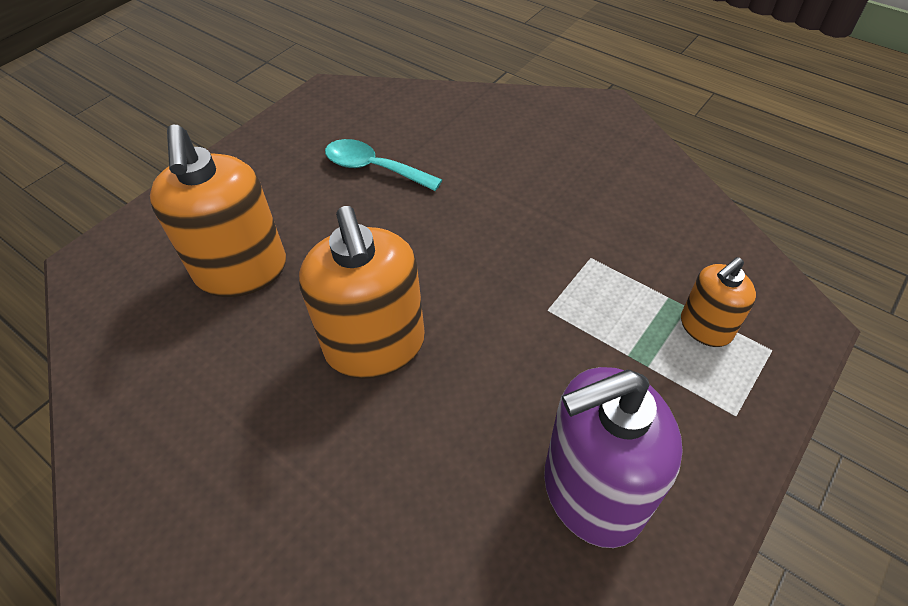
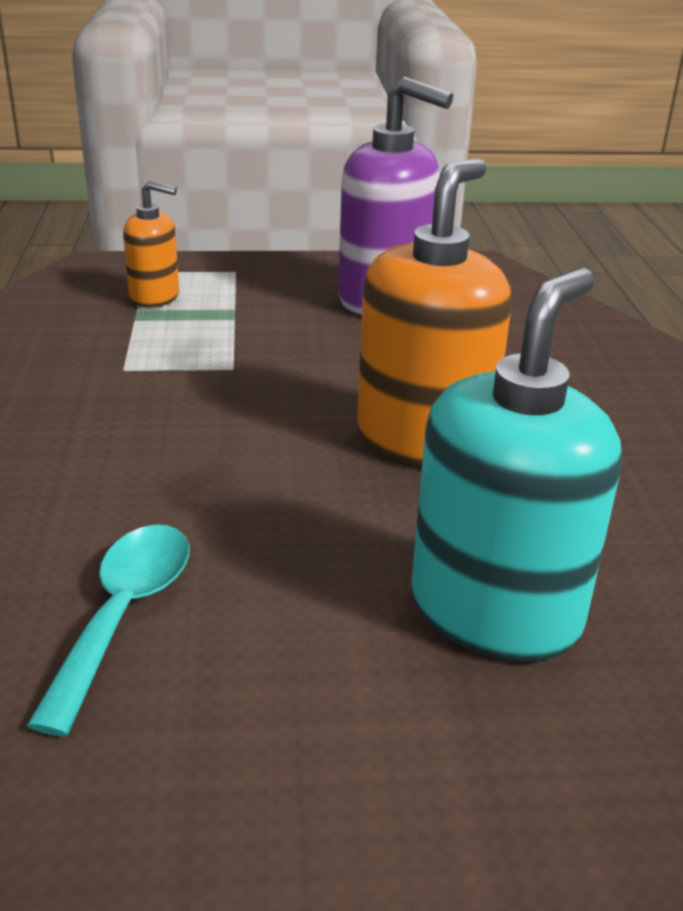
camera: 135 degrees left, 20 degrees down
orange soap dispenser [150,124,286,297] -> turquoise soap dispenser [411,268,622,662]
turquoise spoon [325,139,442,191] -> turquoise spoon turned 150 degrees counterclockwise [27,525,189,736]

